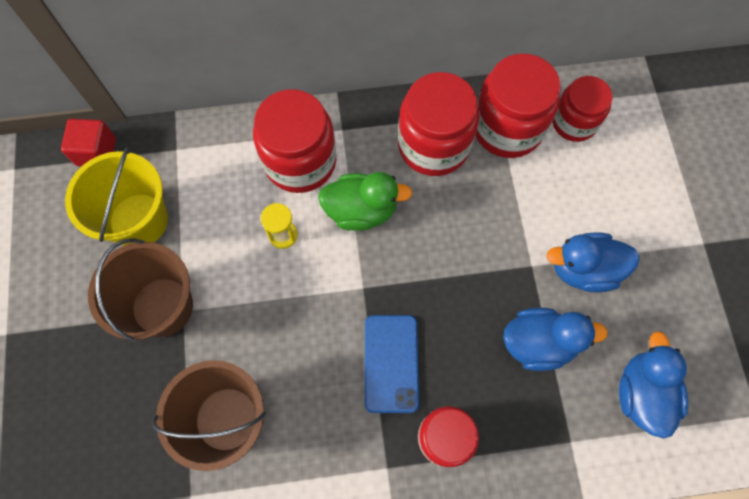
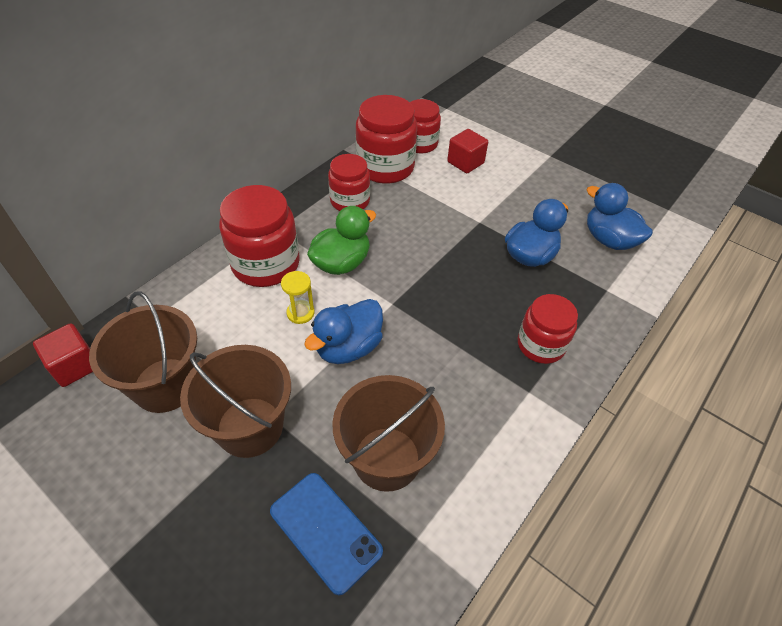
camera: 45 degrees left, 20 degrees down
yellow bucket [65,147,168,246] -> brown bucket [89,292,197,413]
blue phone [365,315,419,413] -> blue phone moved to [270,473,383,595]
red jar [398,72,479,176] -> red jar [328,154,370,211], size x0.65
blue duck [546,232,640,292] -> blue duck moved to [304,299,383,364]
none -> red cube [447,129,488,173]

